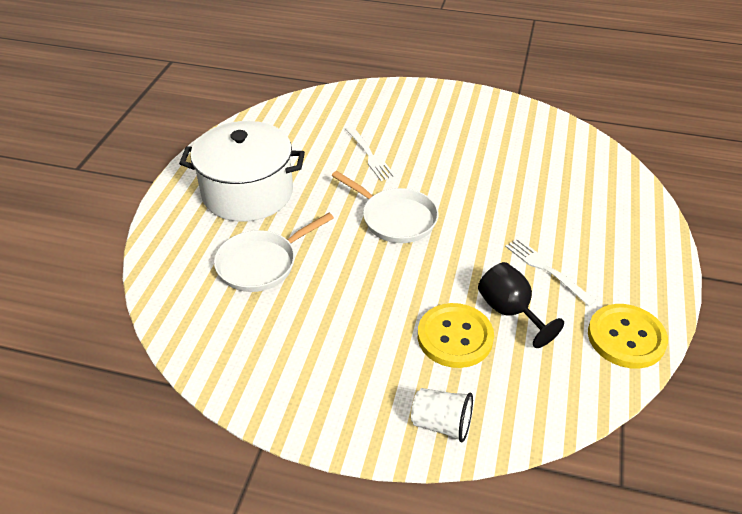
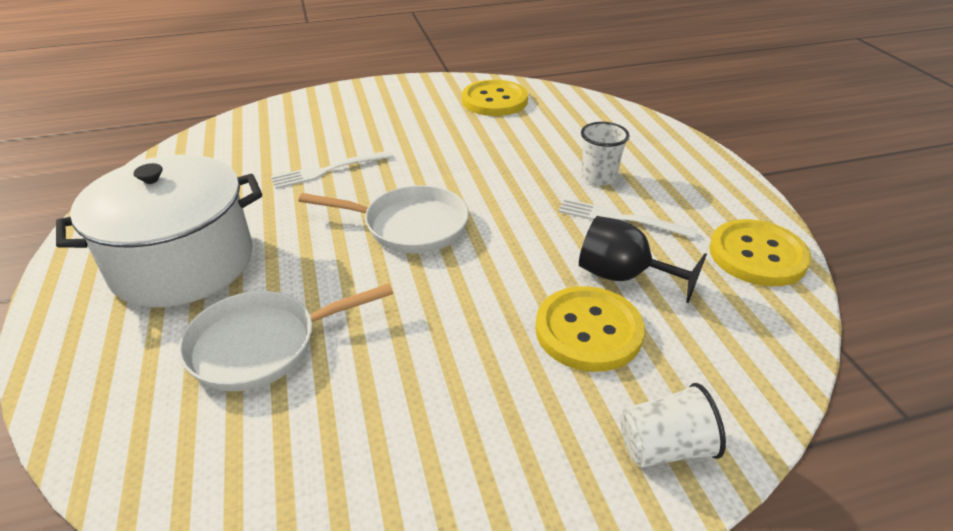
camera: 30 degrees left, 5 degrees down
white pan [214,213,334,292] -> white pan turned 45 degrees clockwise [179,283,393,391]
white fork [345,126,395,181] -> white fork turned 120 degrees clockwise [271,151,393,189]
none -> yellow button [462,80,528,116]
none -> white cup [581,122,630,185]

